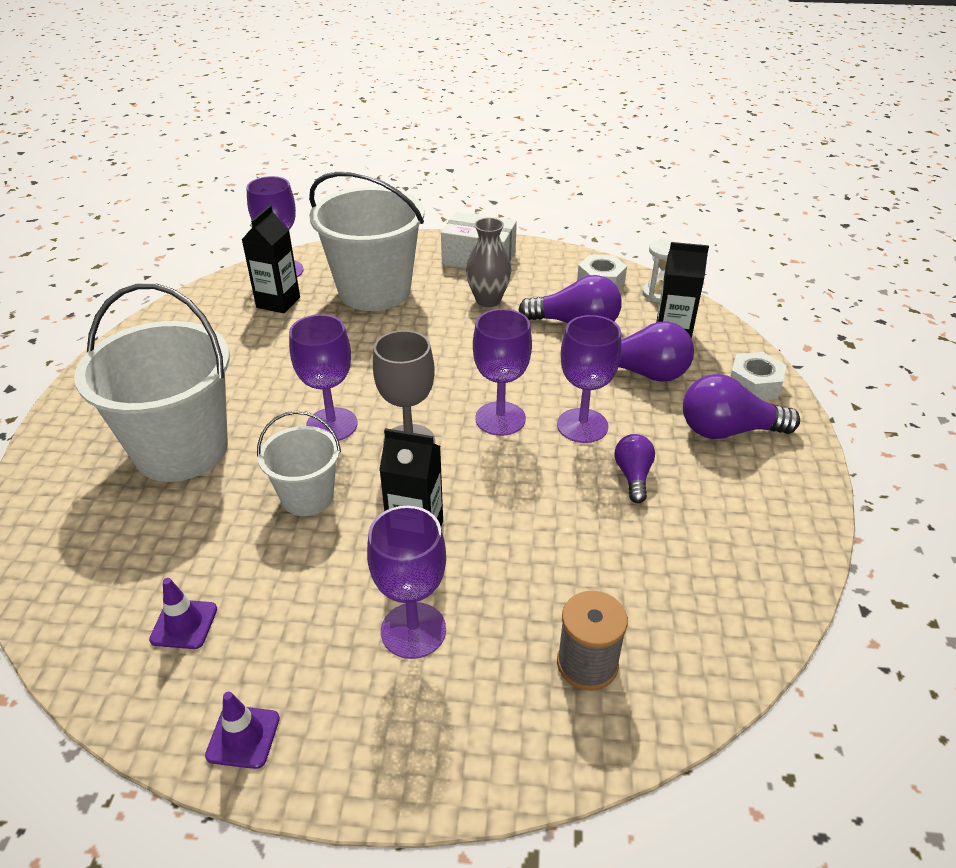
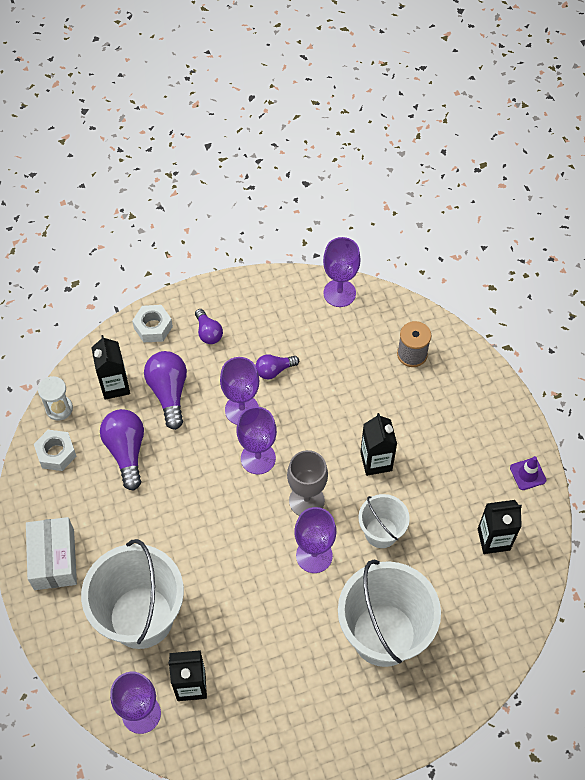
camera: 115 degrees left, 20 degrees up
purple traffic cone [149,578,217,649] -> black carton [478,500,522,554]
purple goblet [367,506,446,659] -> purple goblet moved to [323,237,361,307]
grey vase [466,218,512,307] -> none
purple light bulb [683,374,800,439] -> purple light bulb [195,309,223,344], size x0.59

